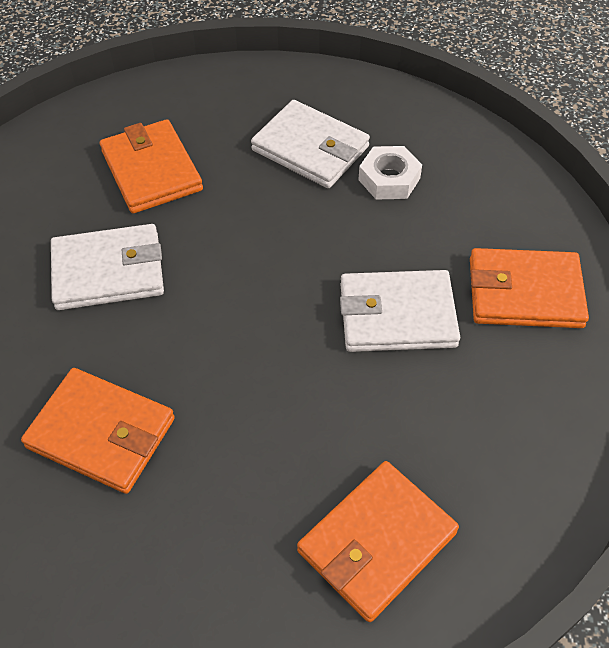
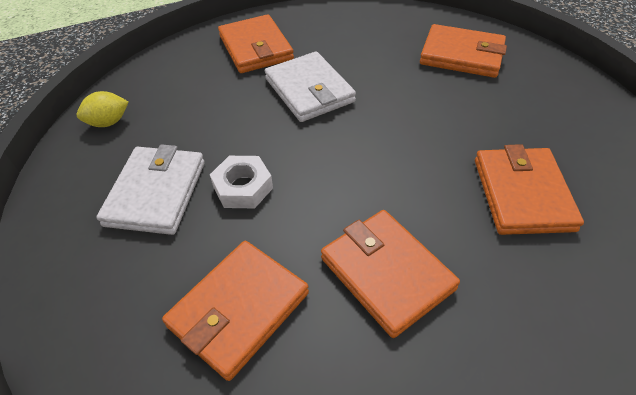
camera: 115 degrees left, 5 degrees down
white wallet [51,224,164,310] -> orange wallet [321,210,460,338]
white nut [359,146,422,200] -> white nut moved to [210,156,273,208]
none -> yellow lemon [77,91,128,127]

